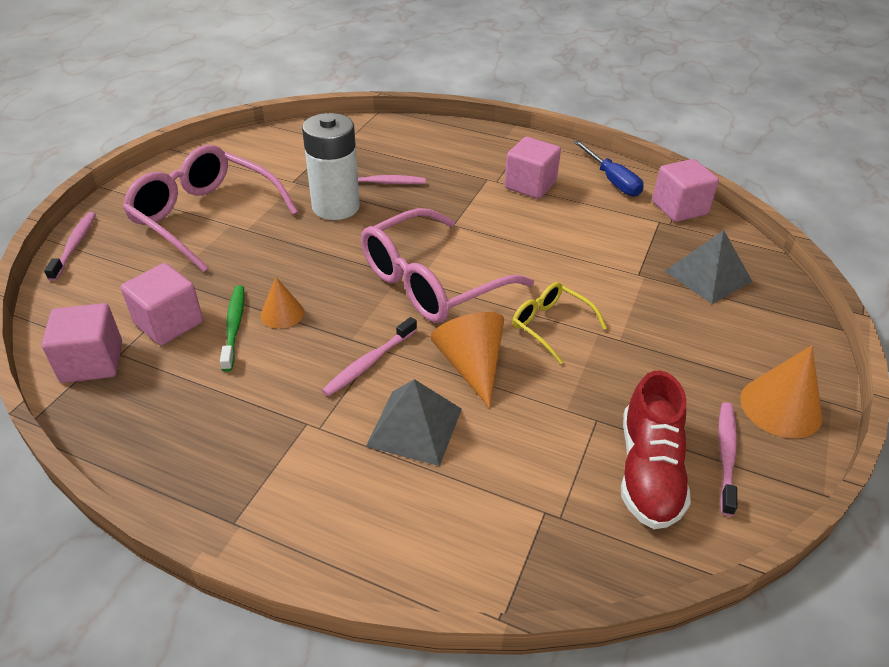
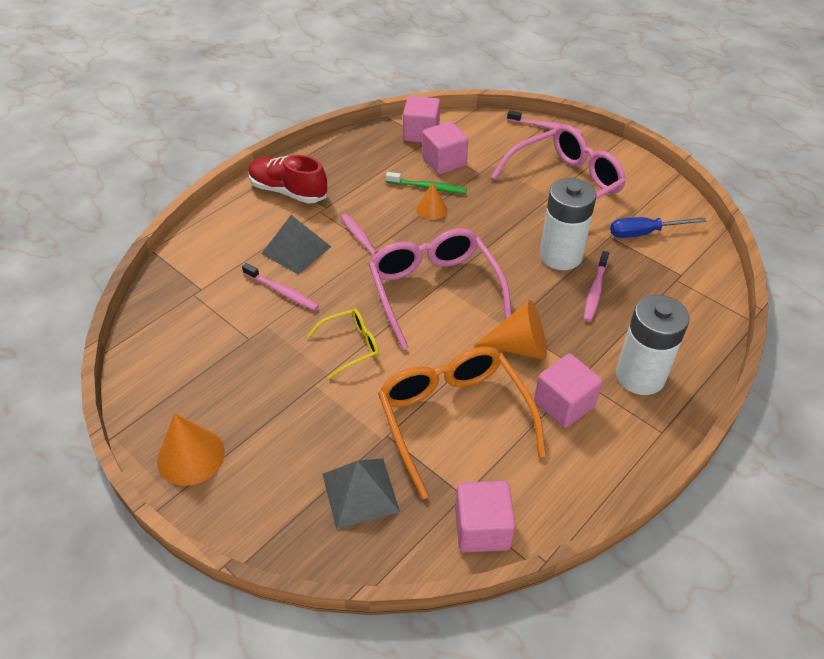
camera: 110 degrees right, 5 degrees up
orange cone [430,312,504,408] -> orange cone moved to [474,300,547,360]
blue screwdriver [574,140,644,197] -> blue screwdriver moved to [610,217,707,238]
red shoe [621,370,691,529] -> red shoe moved to [248,155,327,203]
pink toothbrush [719,402,737,516] -> pink toothbrush moved to [242,263,319,311]
none -> orange glasses [378,347,546,499]
none -> white battery [616,295,690,395]

